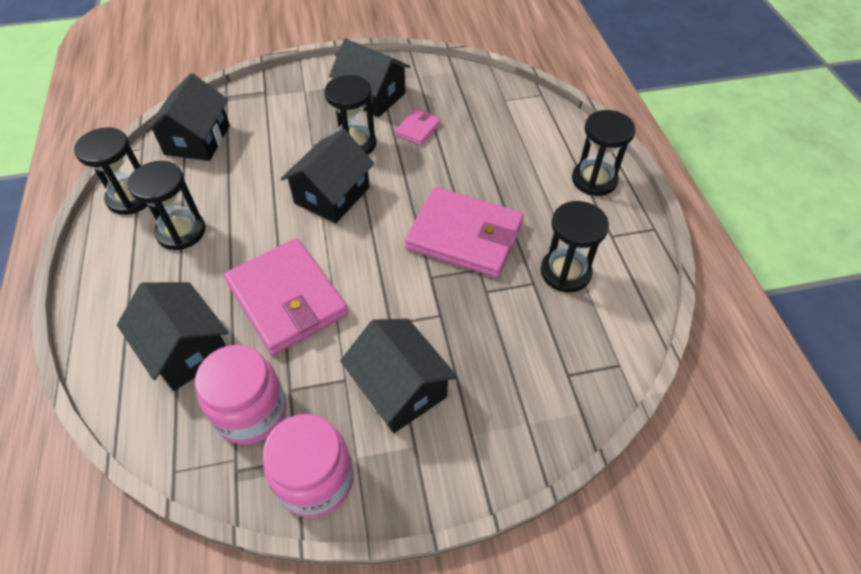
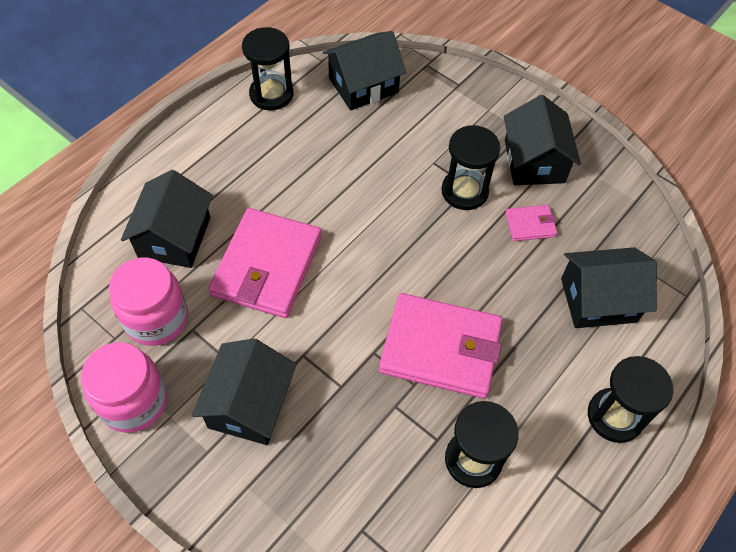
camera: 50 degrees right, 5 degrees up
black hourglass [127,161,205,250] -> none
black house [280,129,374,223] -> black house moved to [561,247,657,328]
pink wallet [405,187,524,278] -> pink wallet turned 60 degrees counterclockwise [379,293,503,398]

